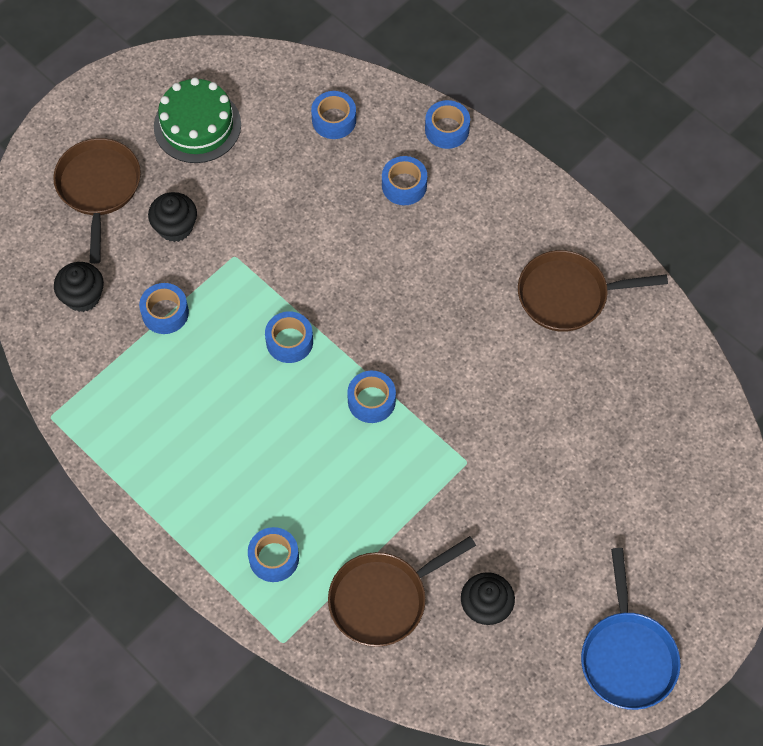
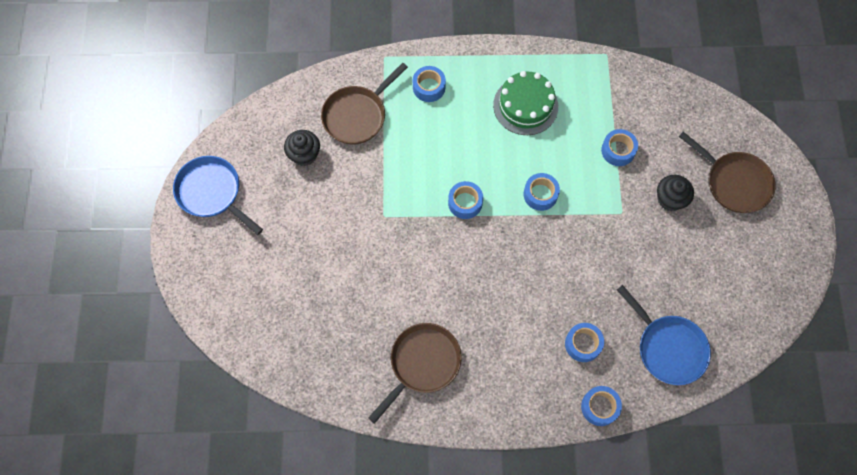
camera: 135 degrees right, 5 degrees up
black cupcake [54,262,104,312] -> none
green cake [154,77,241,163] -> green cake moved to [493,71,558,135]
blue tape [311,91,356,139] -> blue pan [617,285,711,385]
brown pan [328,536,476,647] -> brown pan turned 150 degrees counterclockwise [321,63,408,144]

